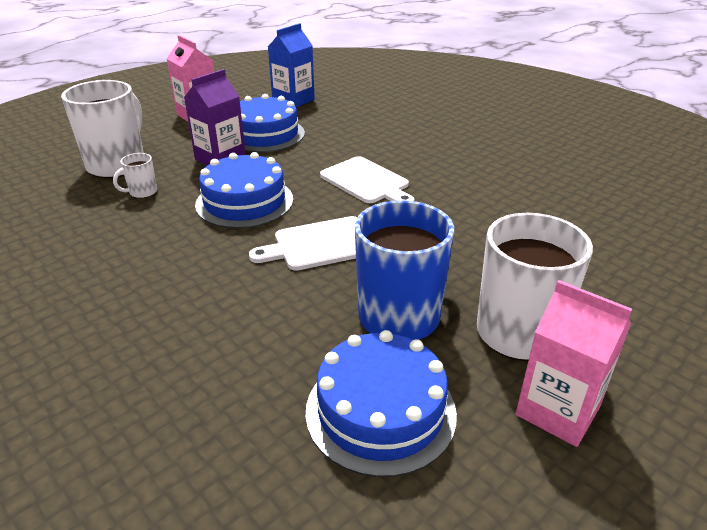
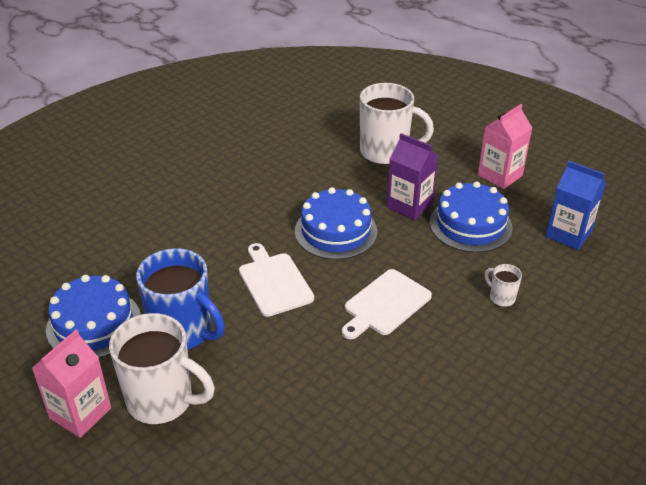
camera: 85 degrees right, 5 degrees up
white mug [113,153,157,198] -> white mug moved to [485,264,522,307]

